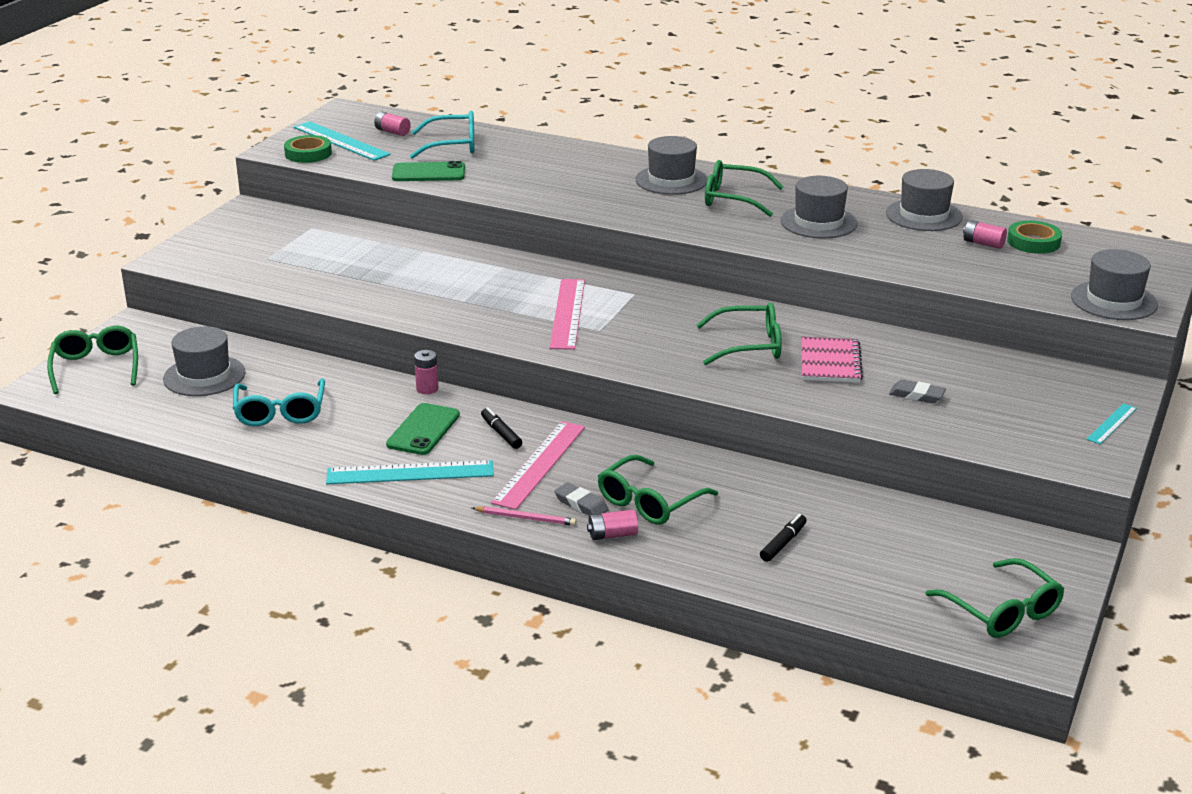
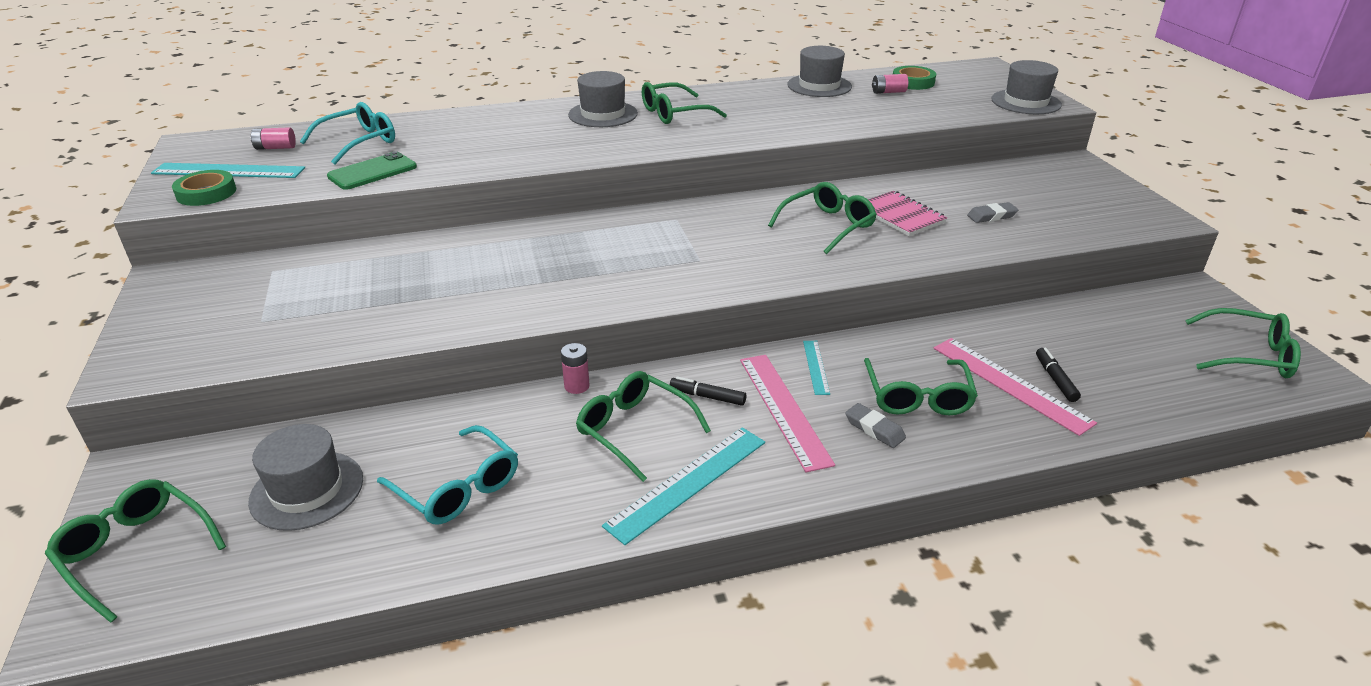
camera: 40 degrees left, 5 degrees up
green phone [386,403,460,455] -> green glasses [576,371,711,482]
pink pencil [472,506,576,526] -> none
pink ruler [550,279,585,350] -> pink ruler moved to [934,338,1097,436]
grey eraser [554,482,609,516] -> grey eraser turned 45 degrees clockwise [845,403,906,448]
pink battery [587,510,638,540] -> none
grey hat [781,176,858,238] -> none
turquoise ruler [1086,403,1137,444] -> turquoise ruler moved to [803,341,830,395]

